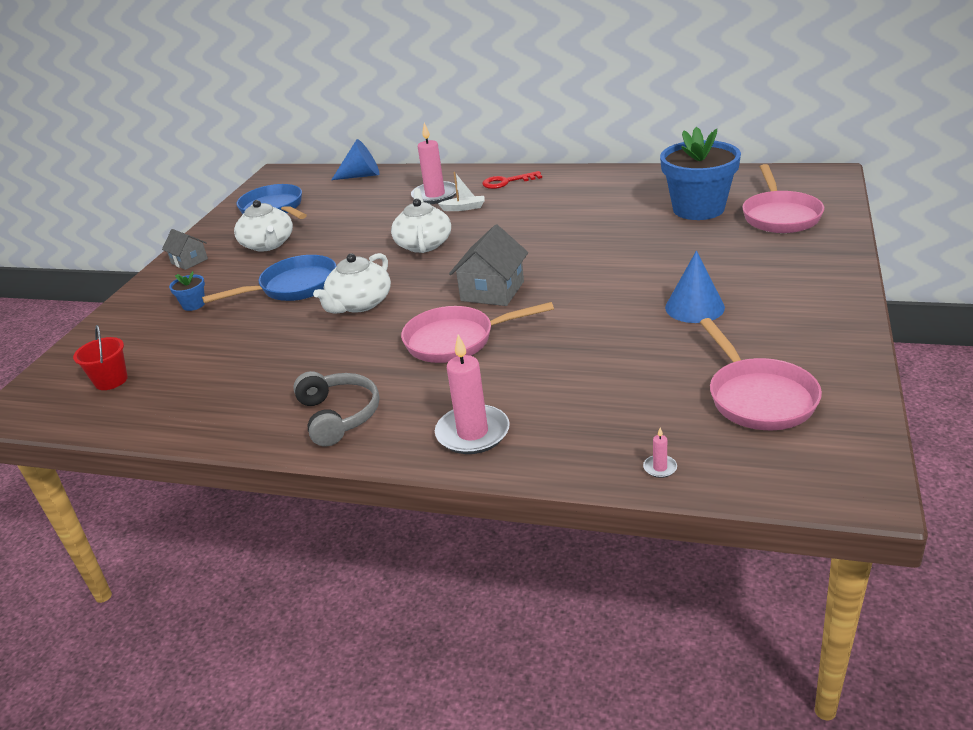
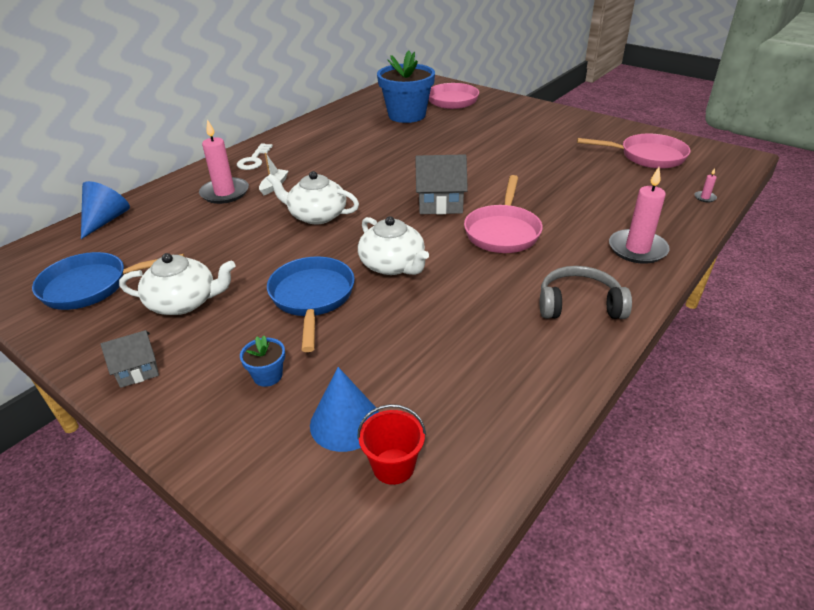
camera: 70 degrees left, 5 degrees up
grey house [449,225,528,306] -> grey house turned 45 degrees counterclockwise [415,154,468,214]
red key [482,171,542,189] -> white key [237,143,273,170]
blue cone [665,251,725,323] -> blue cone moved to [310,367,379,452]

